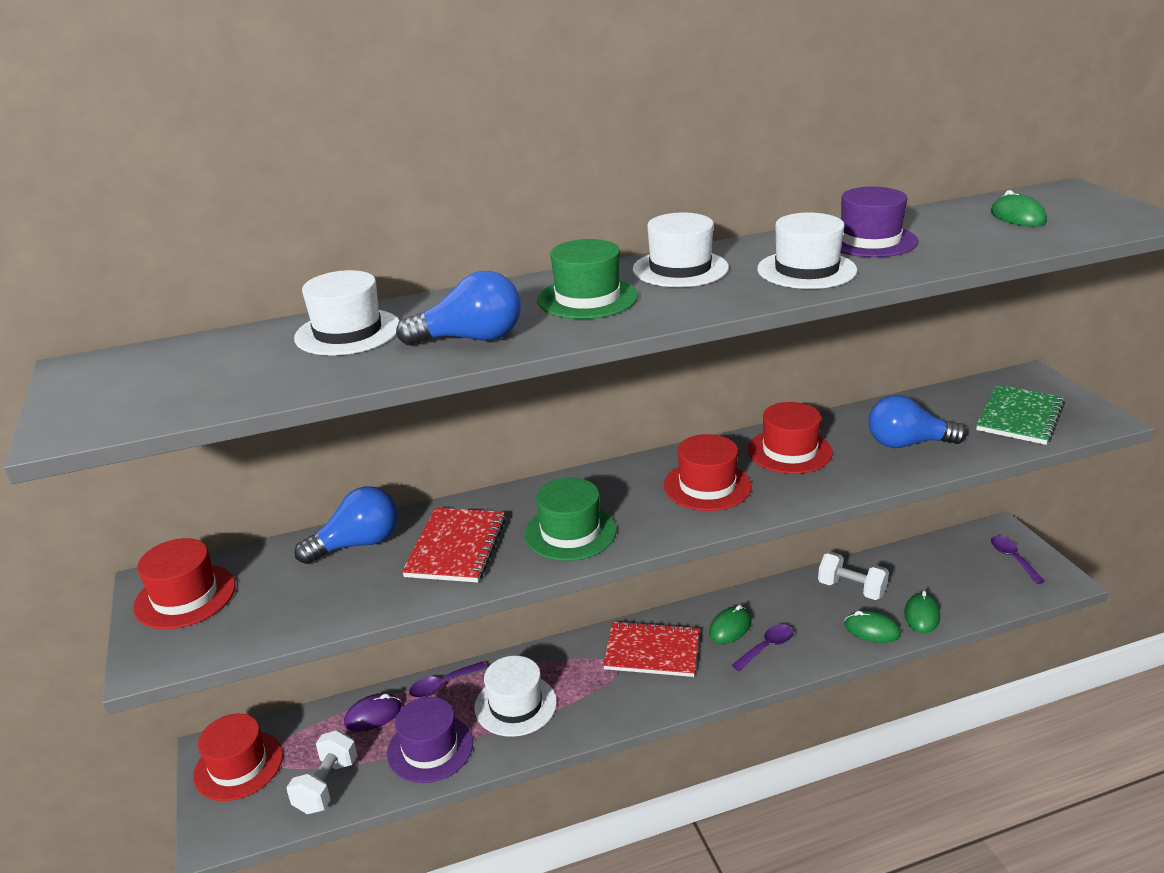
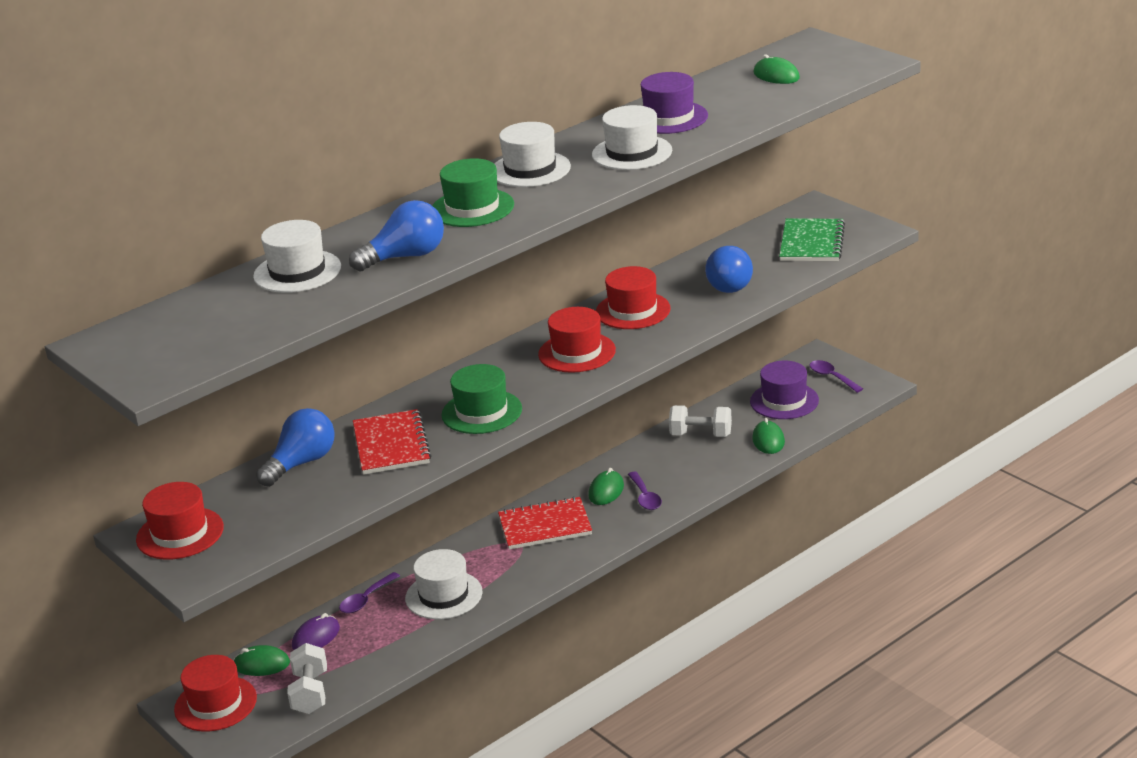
camera: 20 degrees left, 0 degrees up
purple hat [387,697,473,783] -> purple hat moved to [750,361,819,419]
purple spoon [732,624,793,671] -> purple spoon turned 135 degrees clockwise [628,472,662,510]
green mouse [844,611,901,643] -> green mouse moved to [233,645,290,676]
blue light bulb [869,395,967,448] -> blue light bulb turned 75 degrees counterclockwise [705,246,753,293]

